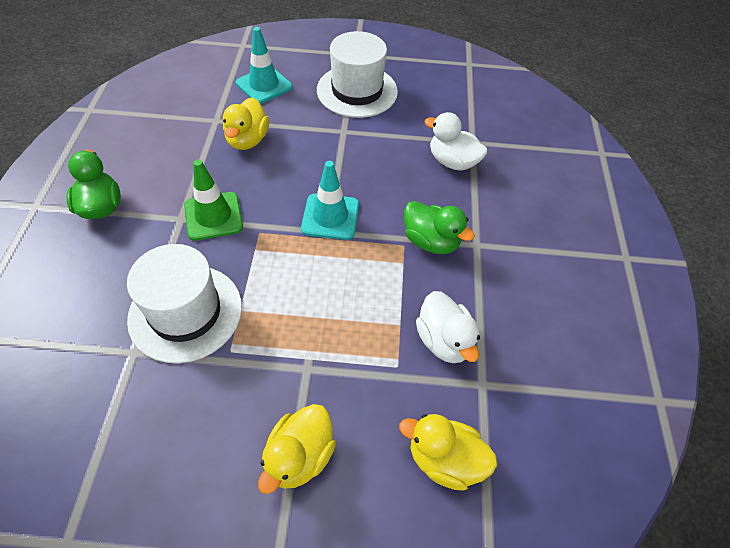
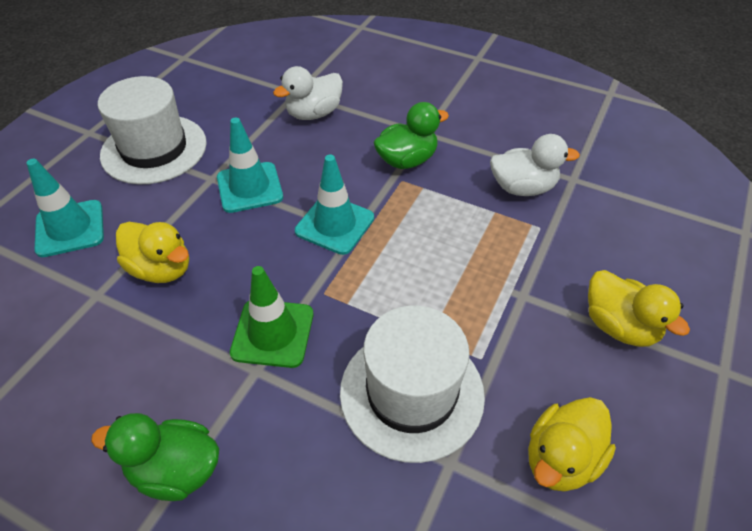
camera: 65 degrees left, 5 degrees down
yellow duck [399,414,497,491] -> yellow duck moved to [528,397,616,492]
none -> turquoise traffic cone [217,117,283,213]

